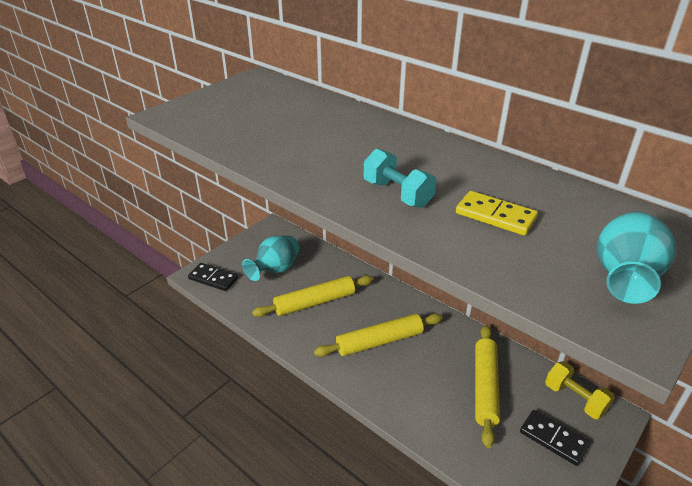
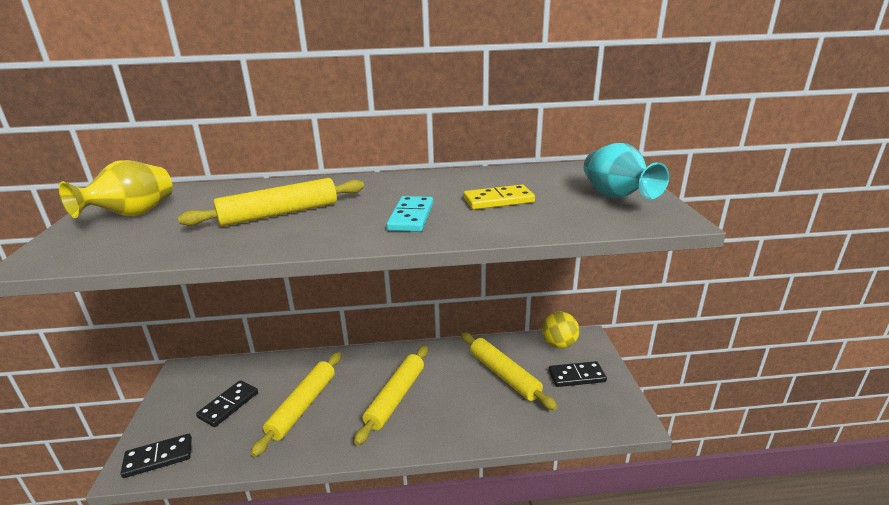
camera: 45 degrees left, 10 degrees down
turquoise vase [242,236,300,281] -> black domino [196,380,258,427]
turquoise dumbbell [364,149,436,208] -> turquoise domino [386,196,433,232]
yellow dumbbell [545,361,615,419] -> yellow ball [542,312,579,349]
none -> yellow vase [59,160,173,218]
none -> yellow rolling pin [178,178,364,227]

